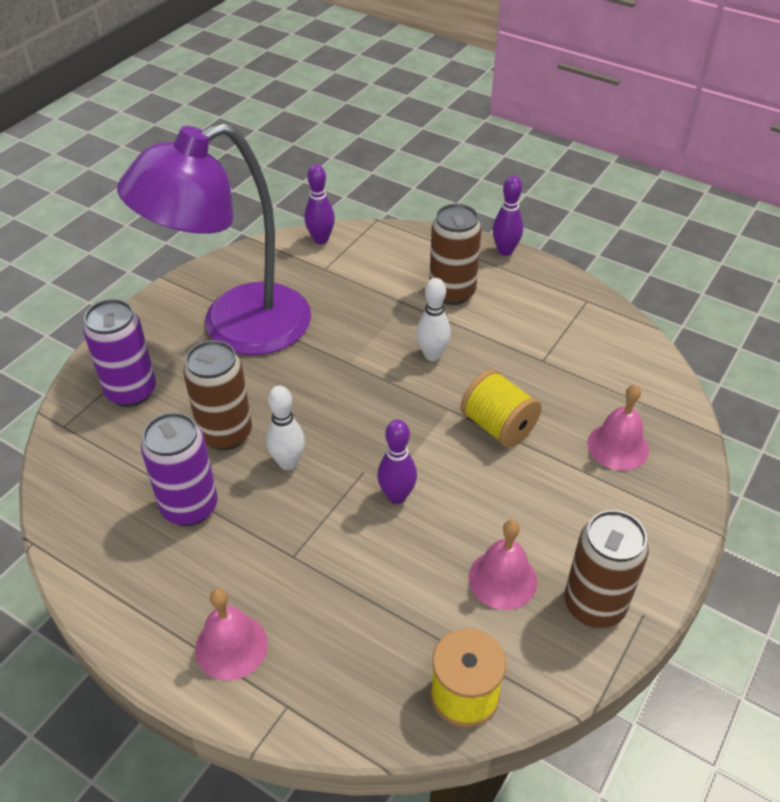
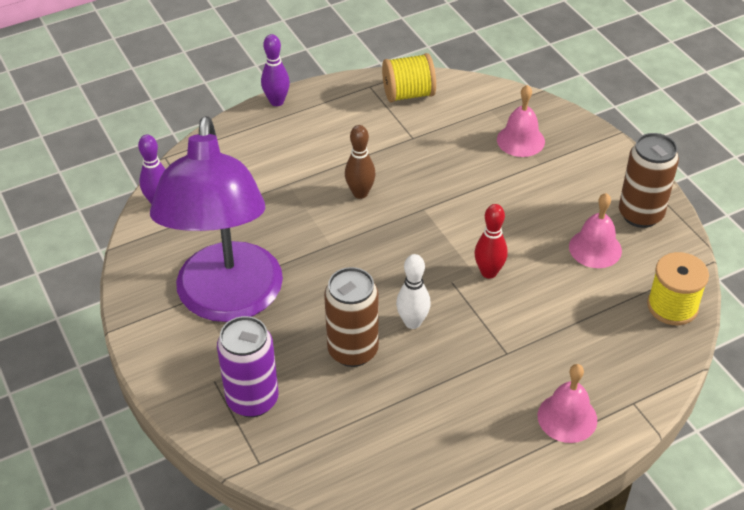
camera: 60 degrees left, 0 degrees up
purple can [141,412,218,526] -> none
purple bowling pin [377,419,417,504] -> red bowling pin [474,204,508,279]
white bowling pin [416,278,451,361] -> brown bowling pin [345,125,376,199]
brown can [429,204,482,305] -> none
yellow spool [461,369,542,447] -> yellow spool moved to [382,53,436,102]

